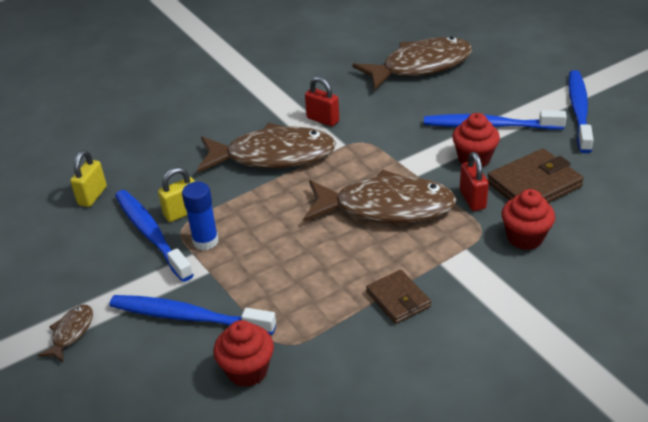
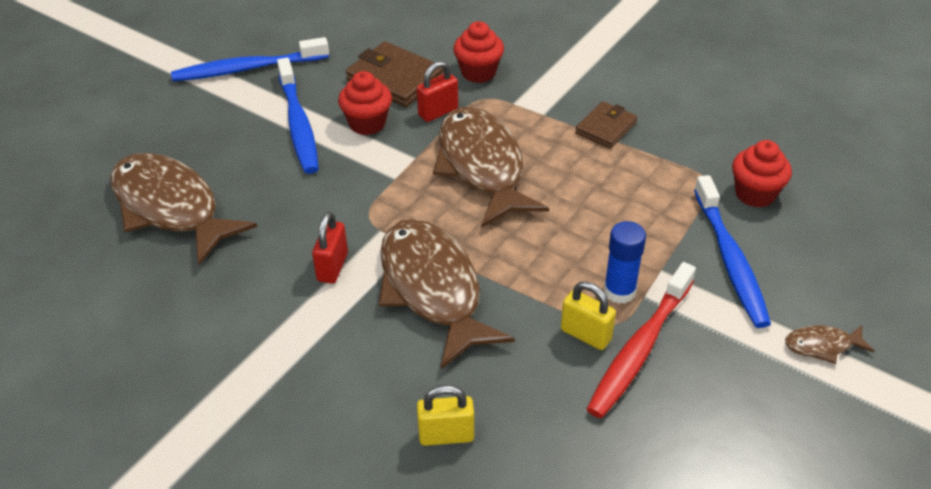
camera: 115 degrees left, 5 degrees up
yellow padlock [70,150,107,207] -> yellow padlock moved to [417,385,474,446]
blue toothbrush [115,190,194,282] -> red toothbrush [587,262,696,418]

